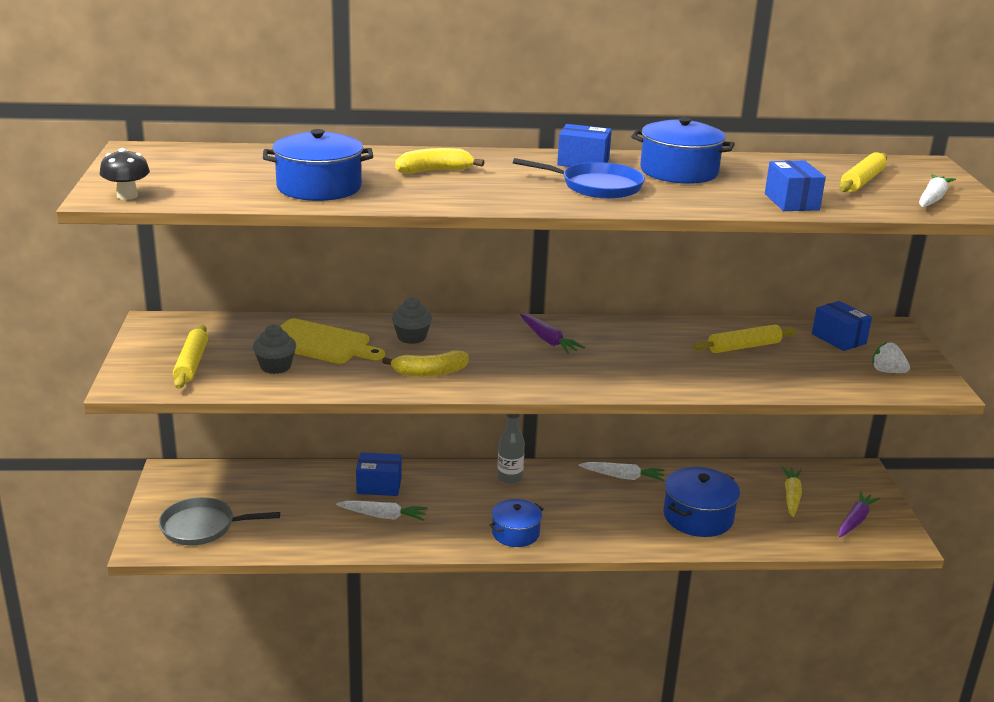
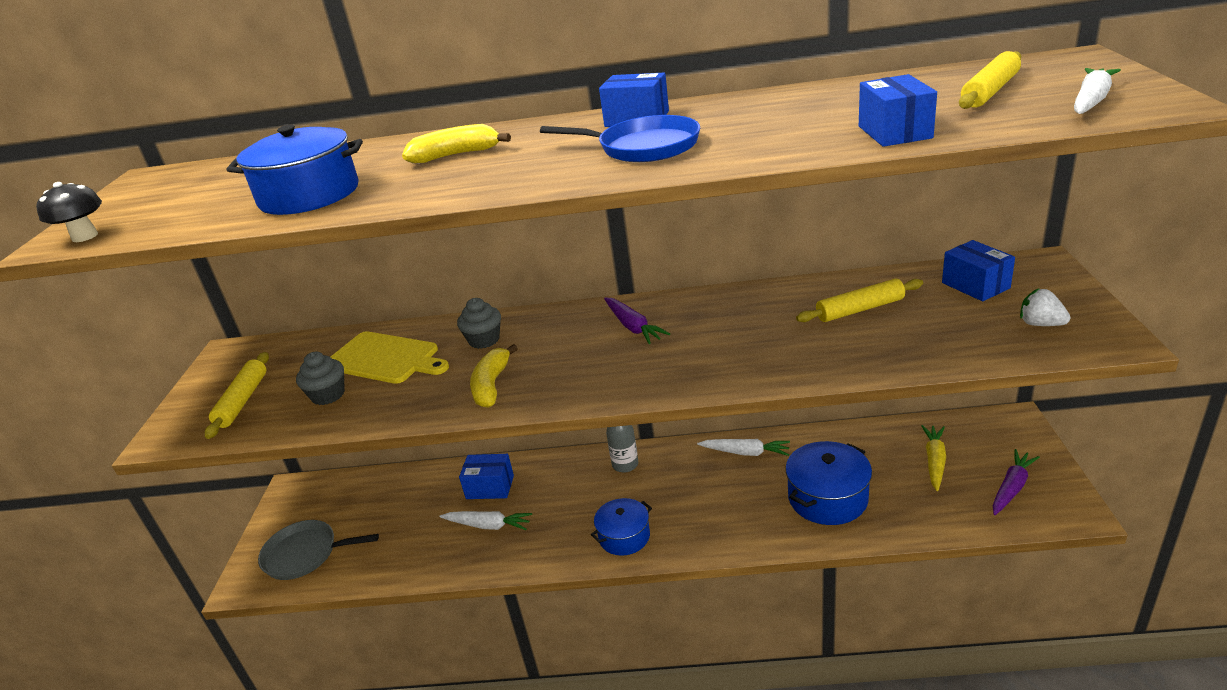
camera: 10 degrees right, 5 degrees up
yellow banana [382,350,469,377] -> yellow banana turned 105 degrees clockwise [470,344,518,408]
blue pot [631,117,735,184] -> none

